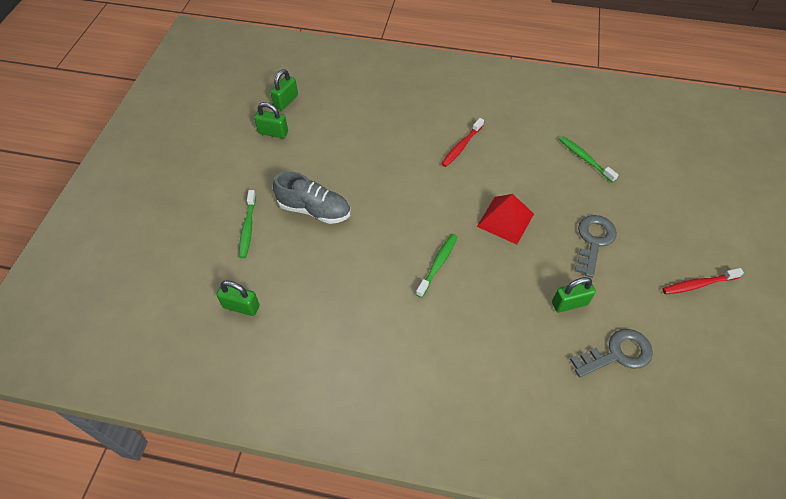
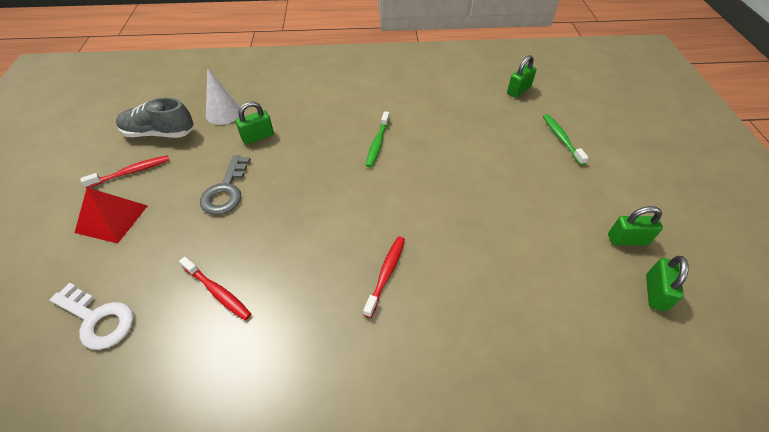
camera: 165 degrees right, 5 degrees down
green padlock [217,280,260,316] -> green padlock turned 45 degrees counterclockwise [507,55,537,98]
grey shoe [273,171,351,224] -> grey shoe moved to [116,97,194,138]
red pyramid [477,194,534,245] -> red pyramid moved to [75,187,147,244]
green toothbrush [559,136,618,183] -> red toothbrush [179,257,251,320]
grey key [570,329,653,377] -> white cone [206,68,240,125]
none -> white key [50,283,134,350]

